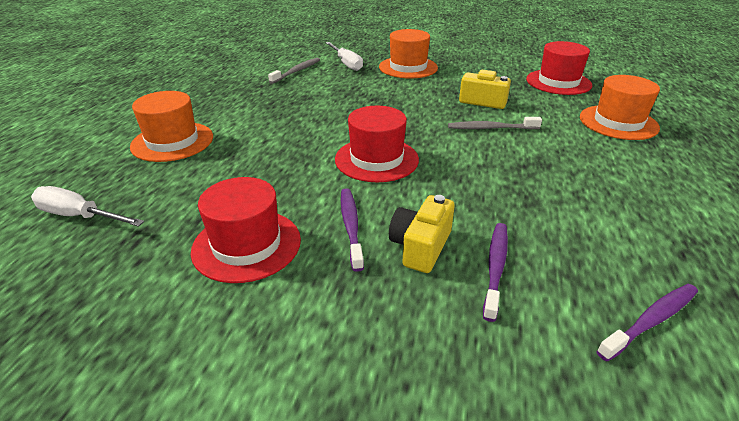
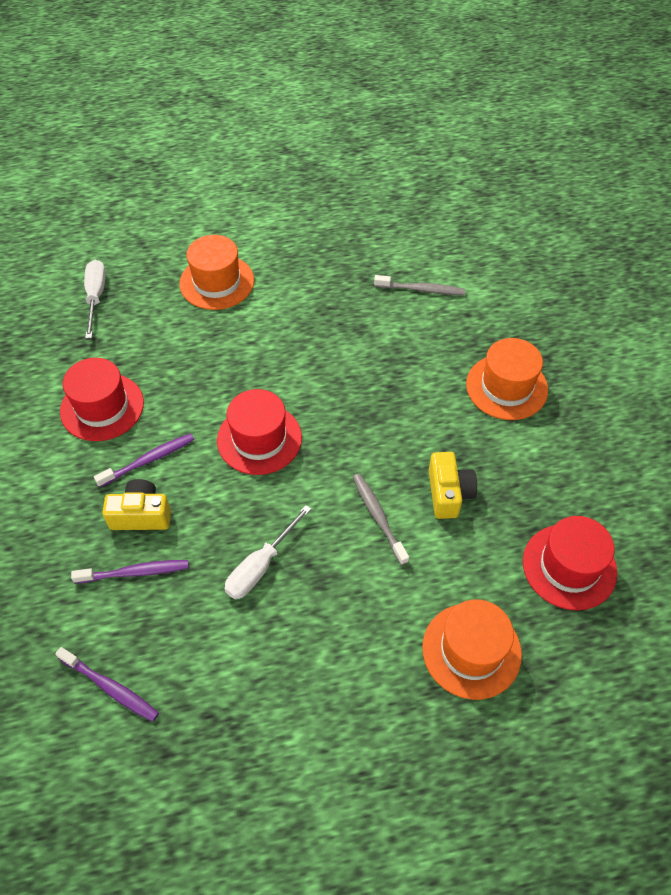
camera: 65 degrees right, 20 degrees up
white screwdriver [326,42,363,71] -> white screwdriver moved to [225,505,311,599]

